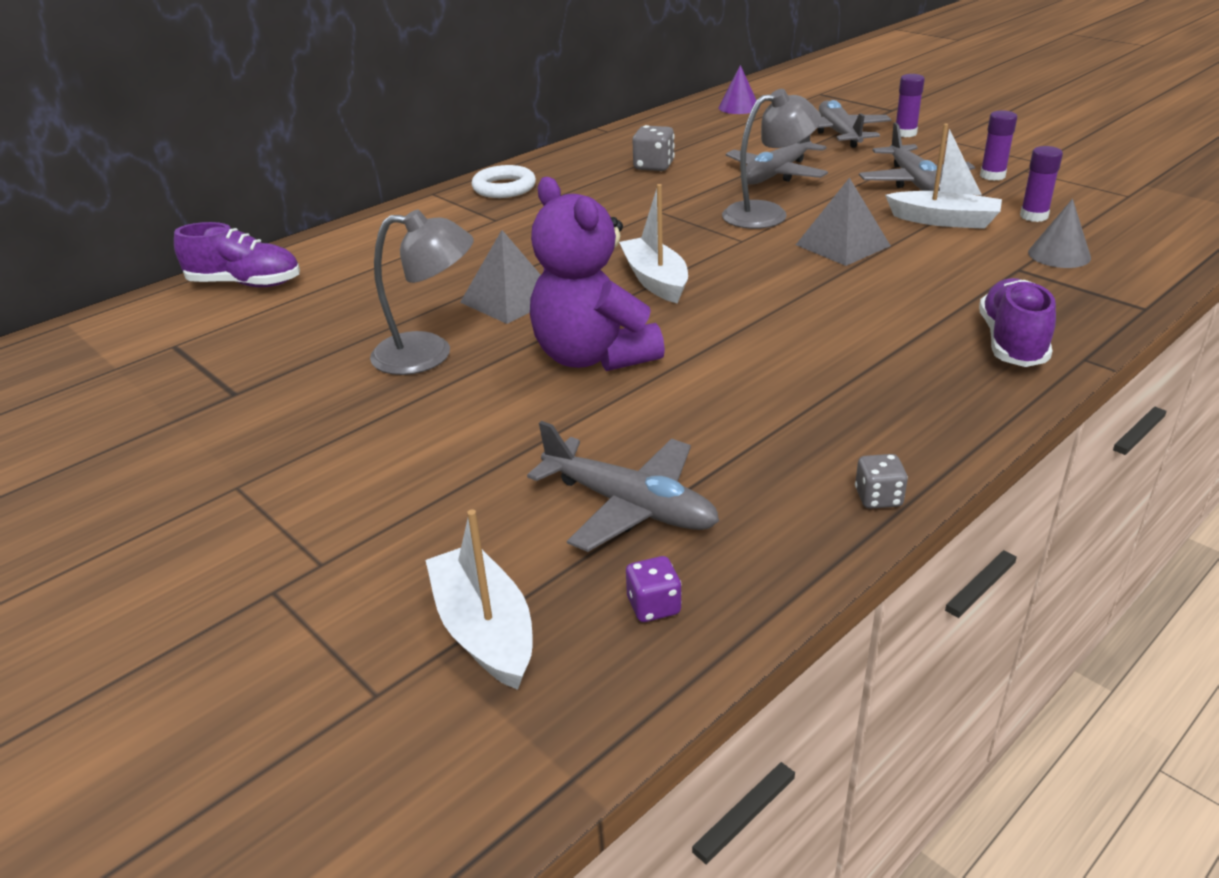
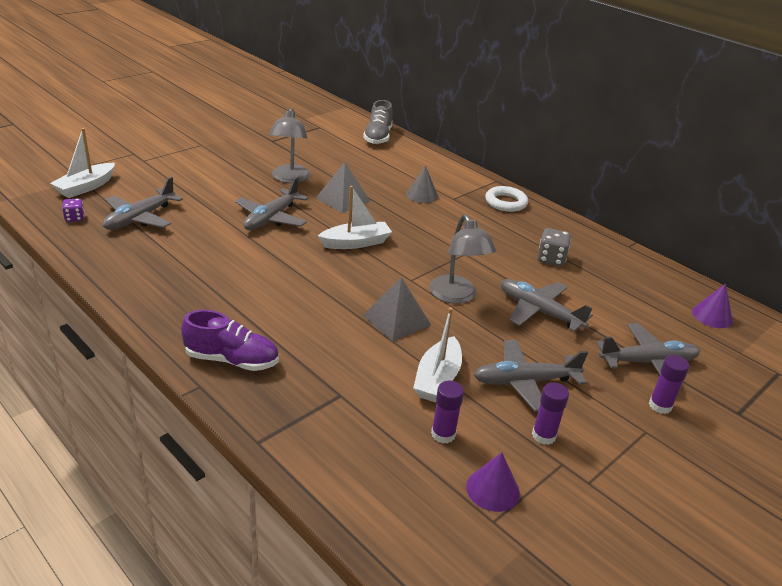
camera: 85 degrees right, 0 degrees up
purple shoe [174,222,300,287] -> grey shoe [363,100,393,144]
white boat [426,509,532,690] -> white boat turned 150 degrees clockwise [50,128,115,198]
purple teddy bear [530,177,665,371] -> grey plane [235,177,309,230]
grey dice [855,454,908,509] -> none
grey cone [1028,199,1091,268] -> grey cone moved to [406,165,438,203]
none -> purple cone [466,452,520,512]

